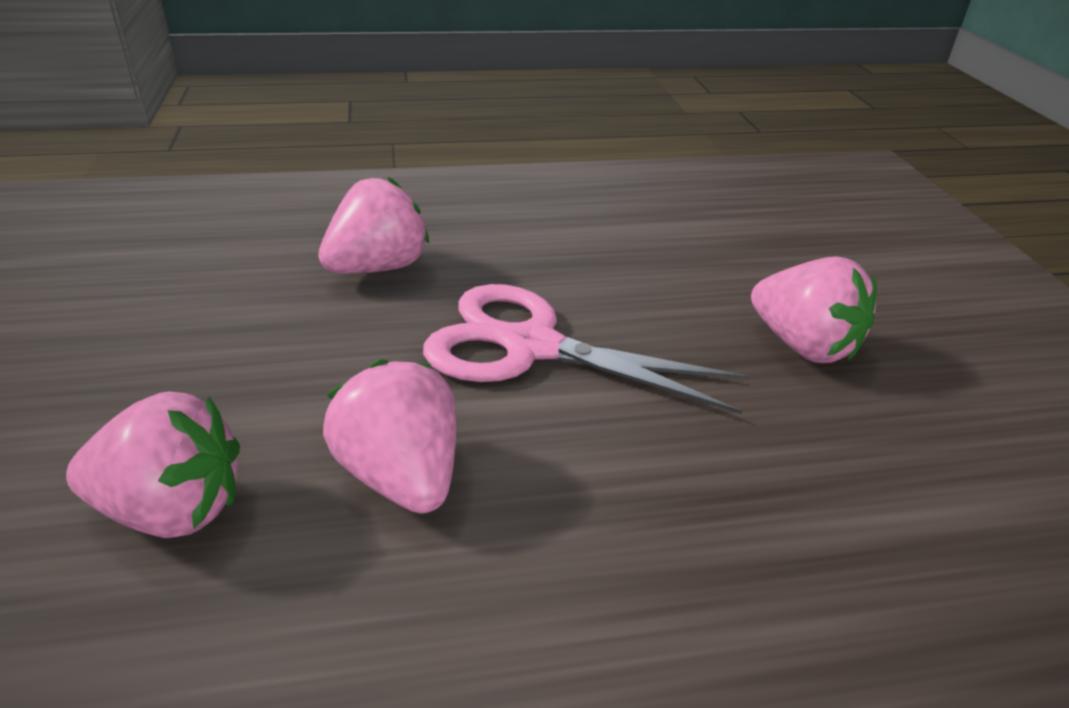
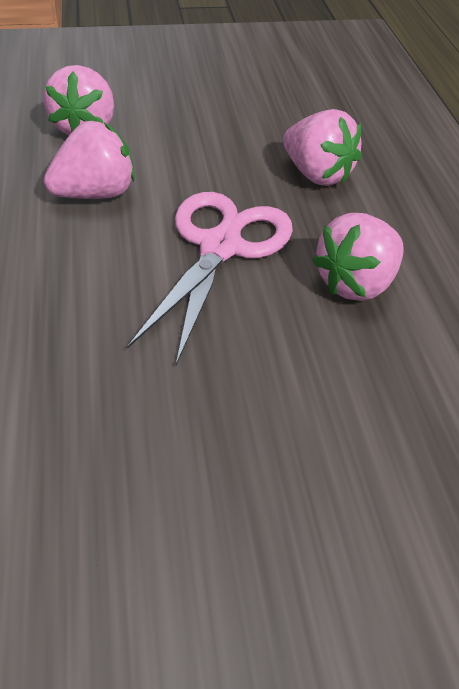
camera: 90 degrees right, 10 degrees up
pink strawberry [751,256,877,363] -> pink strawberry moved to [312,213,403,301]

